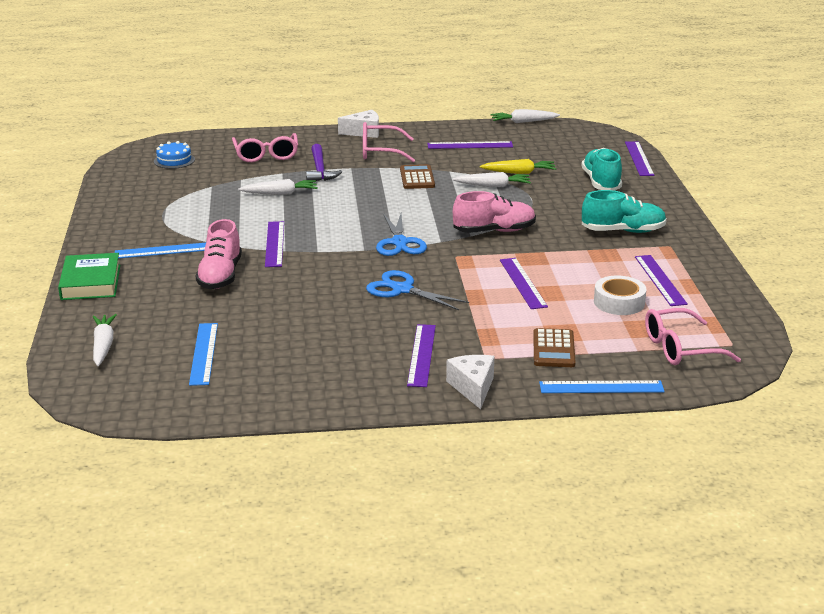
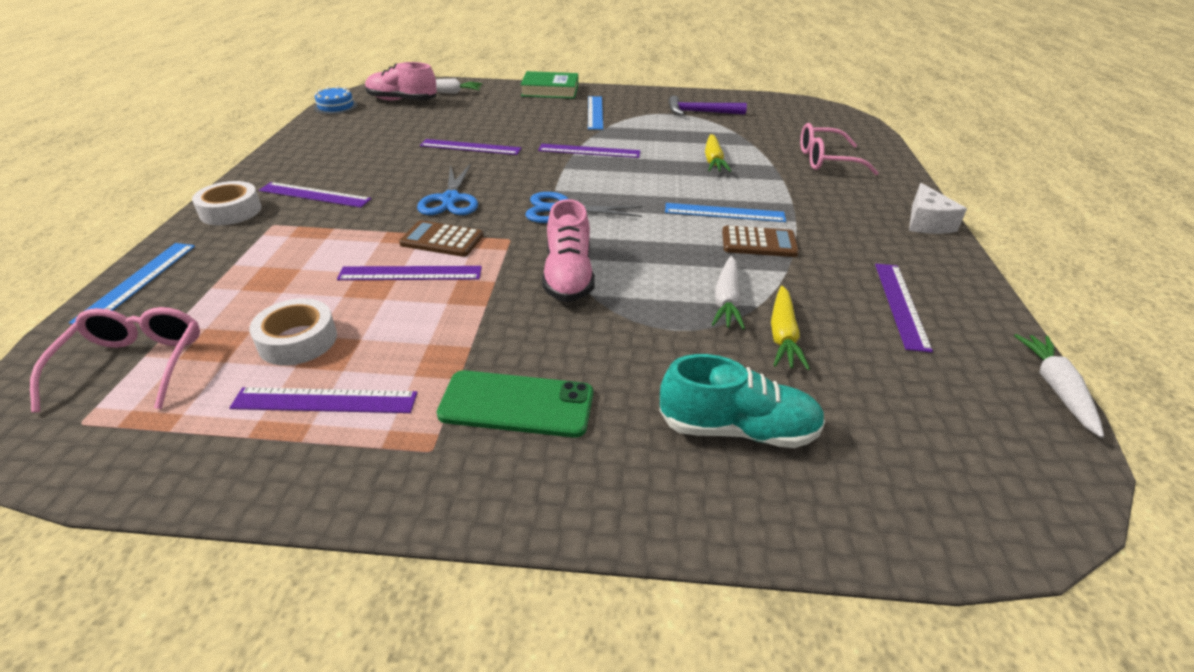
camera: 100 degrees right, 10 degrees up
blue cake [154,141,195,169] -> blue cake moved to [314,86,358,114]
blue ruler [189,323,218,386] -> blue ruler moved to [665,203,786,222]
pink shoe [195,219,242,289] -> pink shoe moved to [365,62,437,100]
white carrot [238,179,318,195] -> yellow carrot [705,134,731,172]
purple hammer [306,144,342,181] -> purple hammer moved to [668,96,747,115]
pink glasses [363,122,415,162] -> none
blue scissors [366,270,469,310] -> blue scissors turned 135 degrees clockwise [417,163,478,215]
white cheese [446,355,494,409] -> white tape [192,181,261,225]
brown calculator [533,328,576,367] -> brown calculator moved to [399,220,483,257]
turquoise shoe [582,190,667,233] -> green phone [437,370,593,438]
purple ruler [625,141,654,176] -> purple ruler moved to [420,139,521,155]

